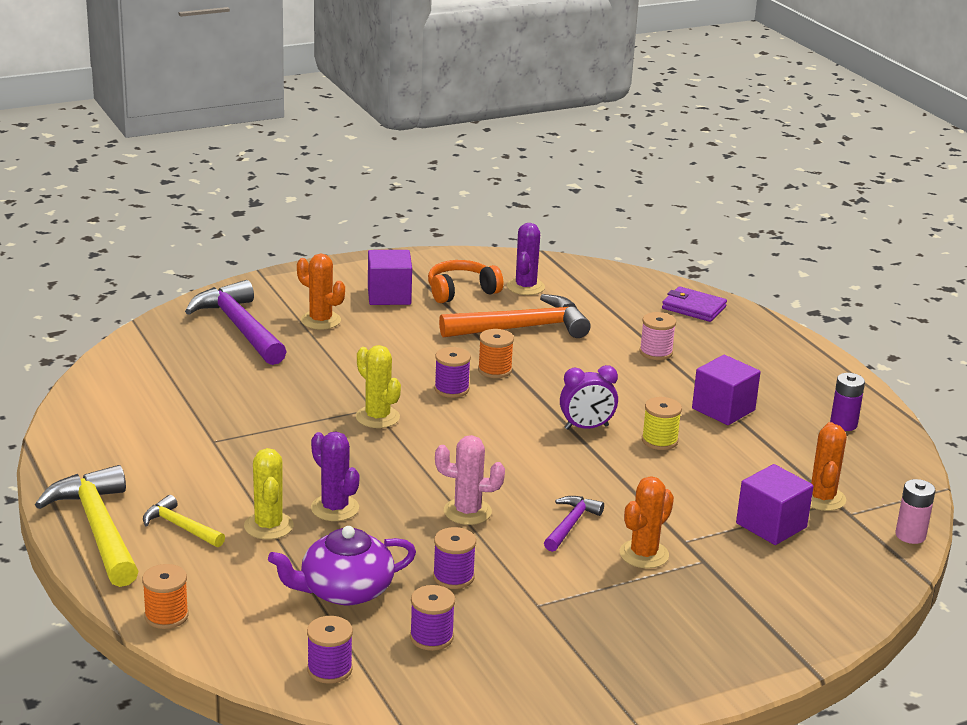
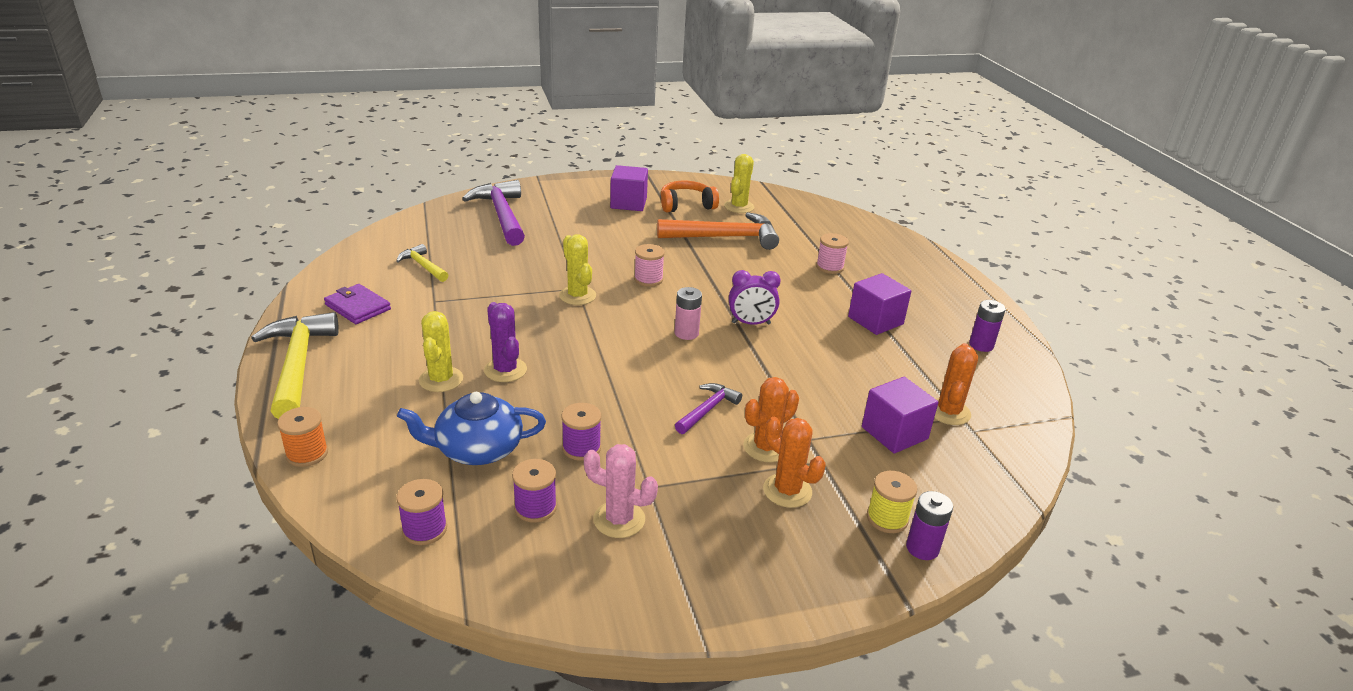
camera: 10 degrees right, 5 degrees up
yellow hammer [143,495,225,547] -> yellow hammer moved to [396,244,448,282]
purple teapot [268,526,416,605] -> blue teapot [397,392,546,465]
orange cactus [297,254,345,330] -> orange cactus moved to [763,417,826,508]
purple spool [434,347,471,398] -> pink spool [634,244,665,287]
pink cactus [435,435,505,525] -> pink cactus moved to [584,444,658,538]
orange spool [478,329,514,378] -> none
purple cactus [507,223,545,295] -> yellow cactus [724,154,754,213]
yellow spool [642,397,682,450] -> yellow spool moved to [867,471,917,533]
purple wallet [662,286,727,322] -> purple wallet moved to [324,284,391,324]
pink battery [895,479,935,544] -> pink battery moved to [675,287,702,340]
none -> purple battery [906,491,953,560]

